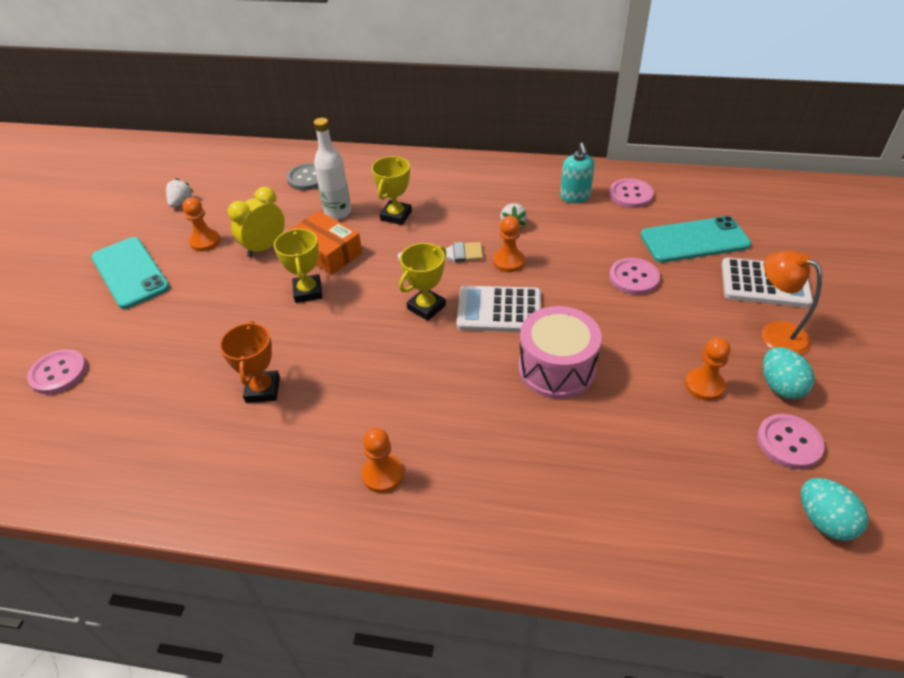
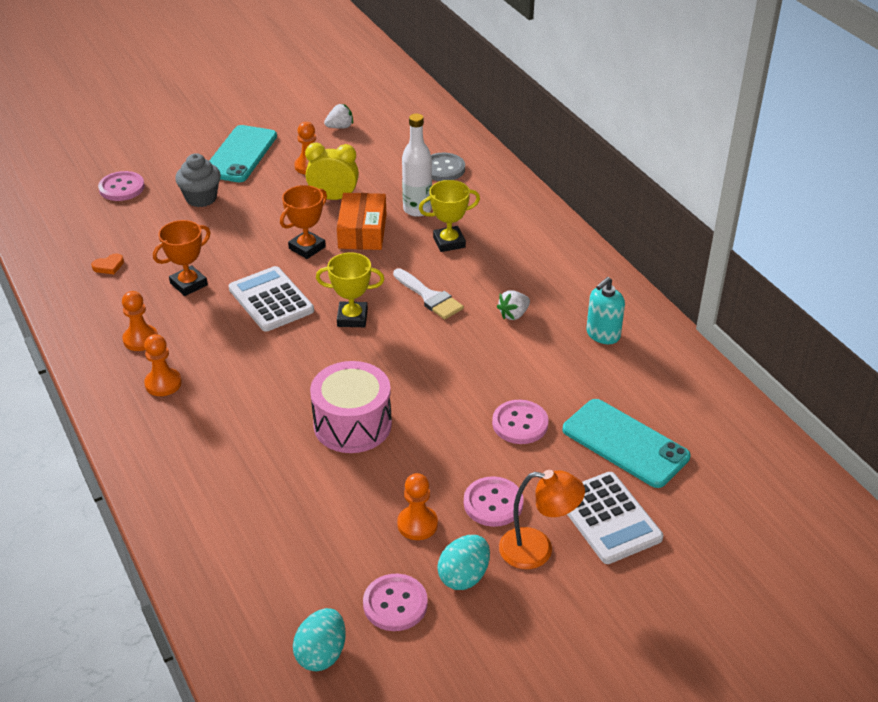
camera: 50 degrees right, 5 degrees down
yellow trophy [274,229,323,303] -> orange trophy [280,185,327,259]
white calculator [456,286,541,332] -> white calculator moved to [229,266,314,332]
orange pawn [493,216,525,272] -> orange pawn moved to [122,291,158,351]
pink button [609,178,654,208] -> pink button moved to [464,476,524,527]
orange lamp [762,250,822,355] -> orange lamp turned 90 degrees clockwise [499,470,585,569]
none -> orange heart [91,253,124,274]
none -> grey cupcake [175,153,221,207]

